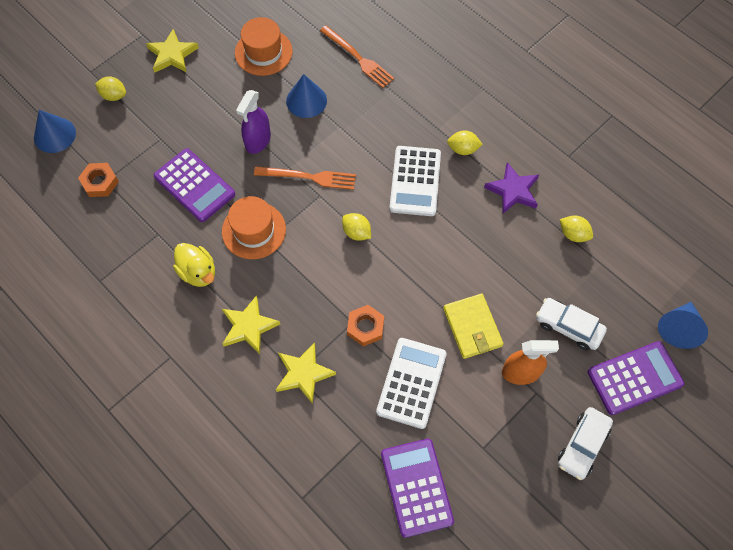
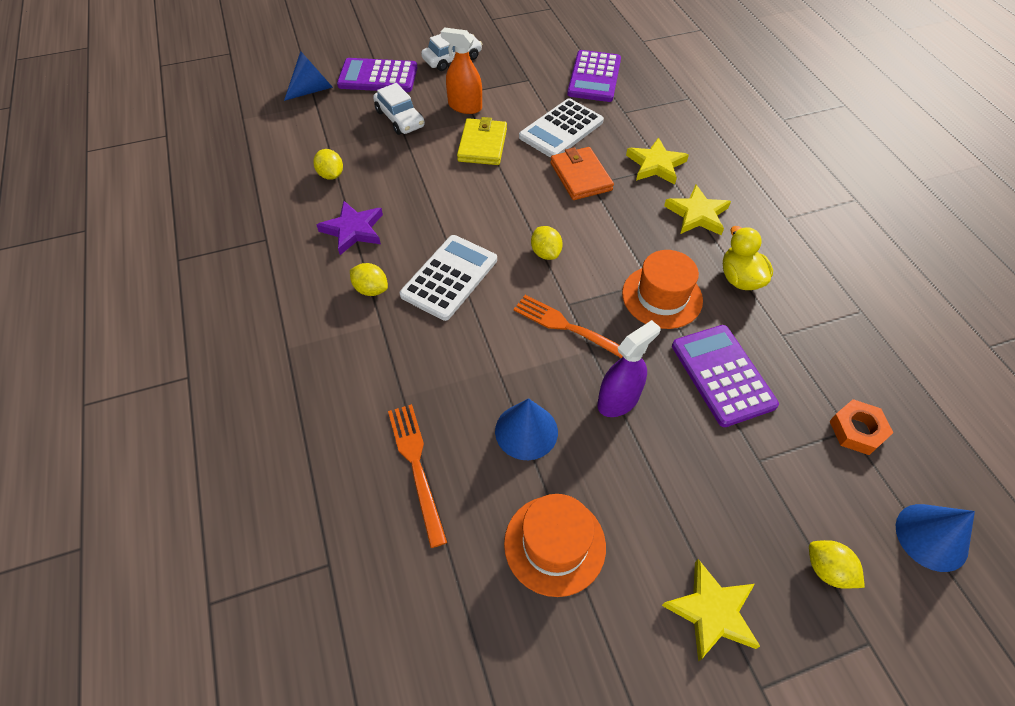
camera: 155 degrees left, 10 degrees down
orange nut [347,305,384,346] -> orange wallet [550,147,614,200]

